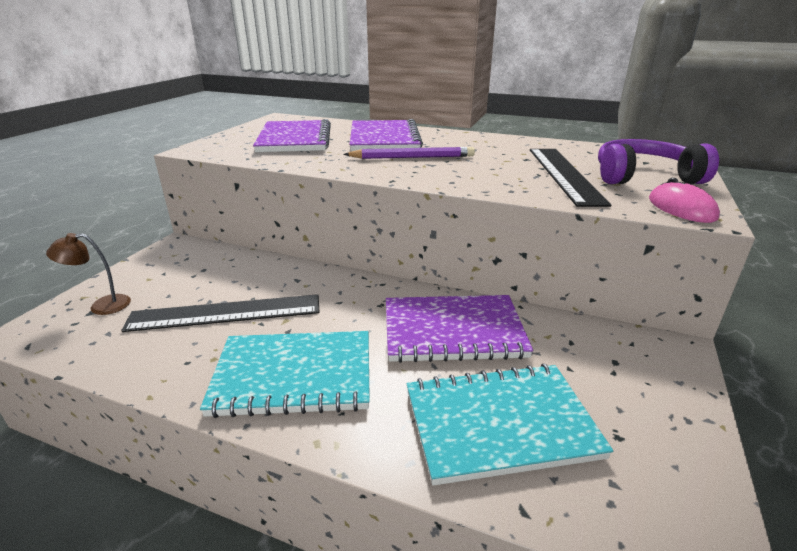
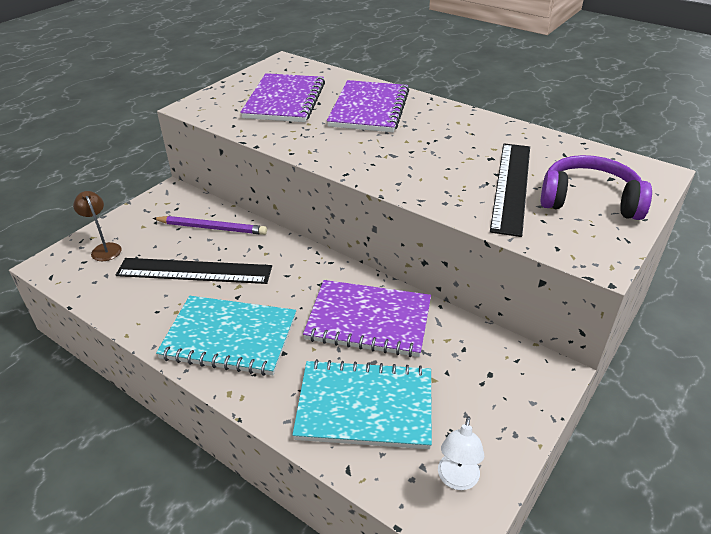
camera: 15 degrees right, 10 degrees up
brown lamp [46,233,131,315] -> brown lamp turned 60 degrees clockwise [73,191,122,261]
purple pencil [343,147,475,159] -> purple pencil moved to [153,216,267,235]
pink mouse [649,178,720,223] -> none
none -> white lamp [438,416,484,490]

